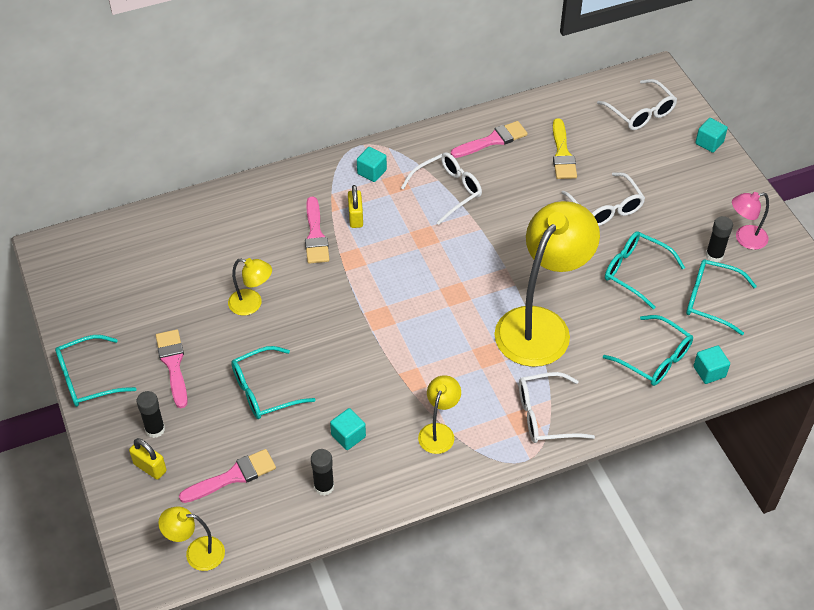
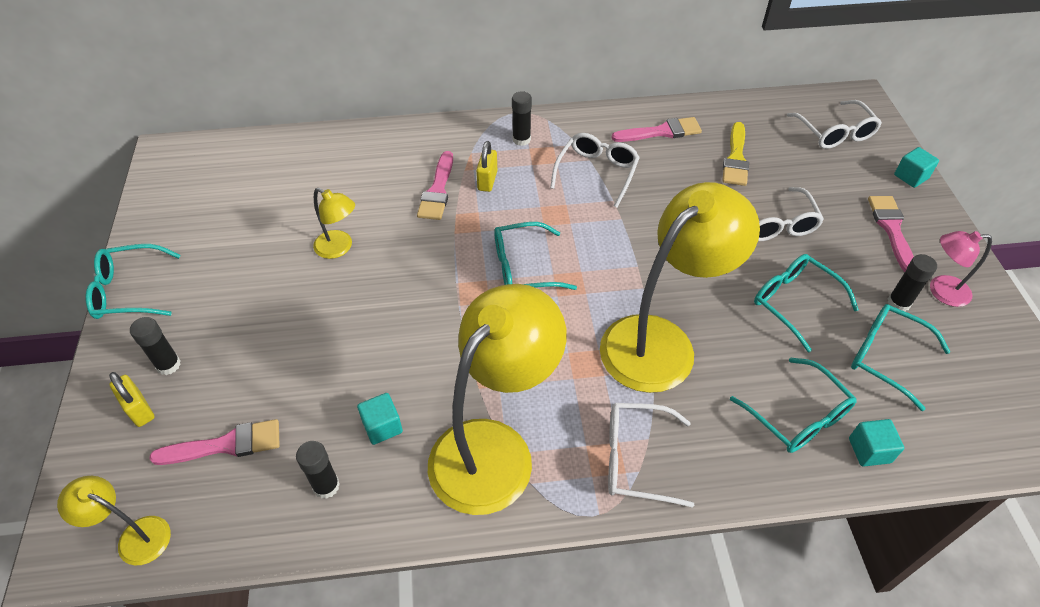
camera: 15 degrees right, 0 degrees up
pink brush [156,329,188,408] -> pink brush moved to [868,196,914,272]
turquoise glasses [231,346,316,419] -> turquoise glasses moved to [494,222,577,290]
turquoise cube [357,147,387,182] -> black glue stick [512,91,532,146]
white glasses [401,152,482,225] -> white glasses turned 45 degrees counterclockwise [550,133,640,208]
yellow lamp [418,375,461,454] -> yellow lamp [428,284,567,515], size x2.19

